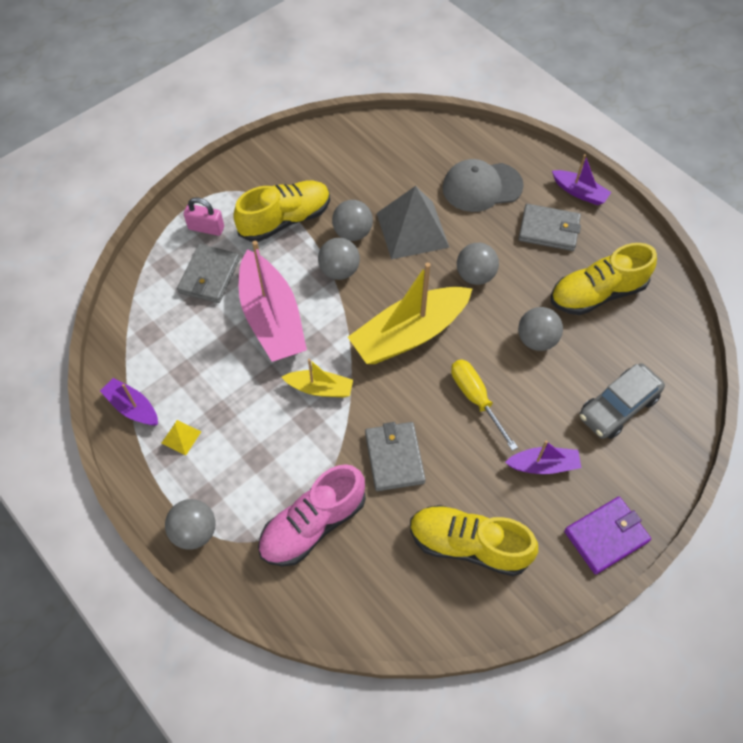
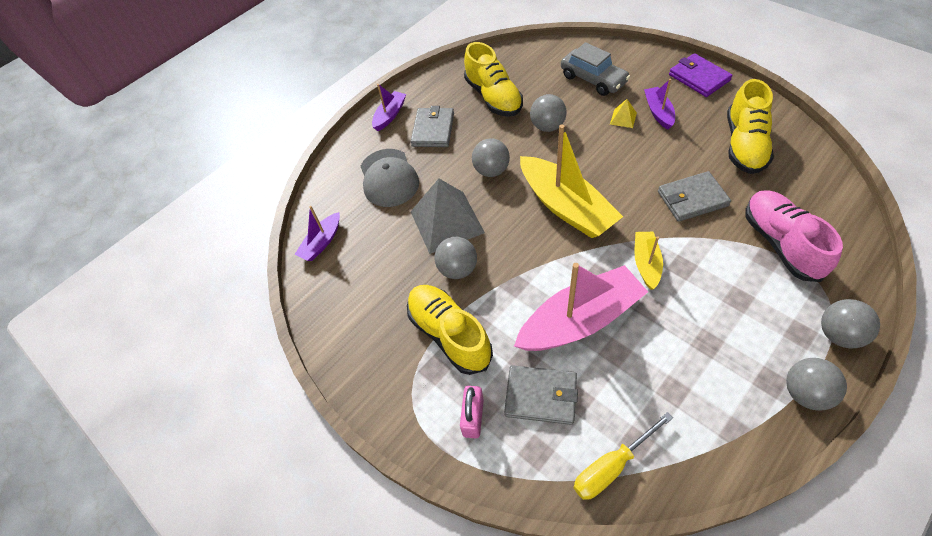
camera: 90 degrees left, 5 degrees down
purple boat [100,378,158,426] -> purple boat moved to [294,206,340,261]
yellow pyramid [161,420,201,455] -> yellow pyramid moved to [610,99,637,128]
pink shoe [258,464,366,567] -> pink shoe turned 150 degrees counterclockwise [745,190,843,282]
grey ball [318,238,360,280] -> grey ball moved to [786,358,847,410]
yellow screwdriver [451,360,518,451] -> yellow screwdriver moved to [574,412,673,500]

